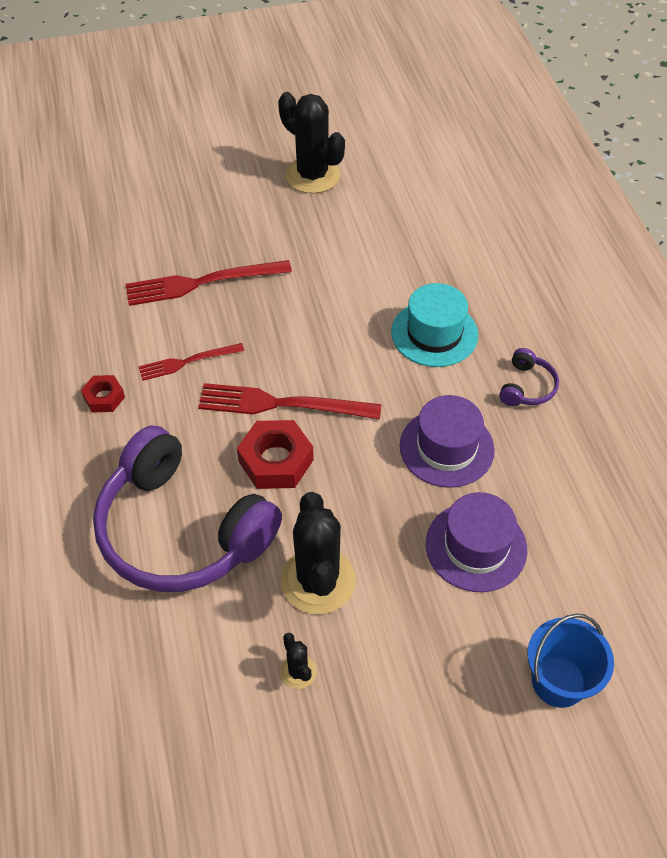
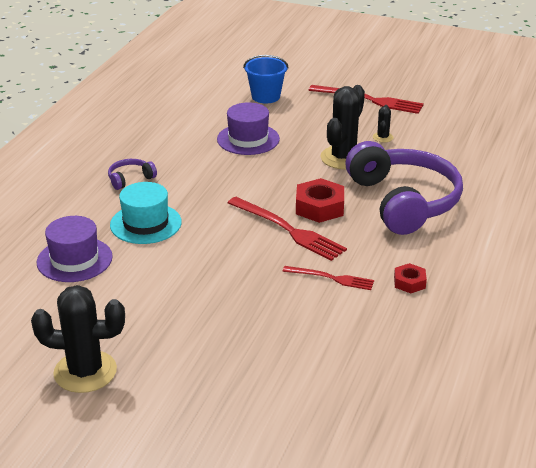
camera: 145 degrees left, 20 degrees down
red fork [126,260,292,306] -> red fork moved to [309,85,424,114]
black cactus [278,92,345,194] -> black cactus turned 75 degrees counterclockwise [31,285,125,393]
purple hat [400,395,495,488] -> purple hat moved to [37,216,113,282]

